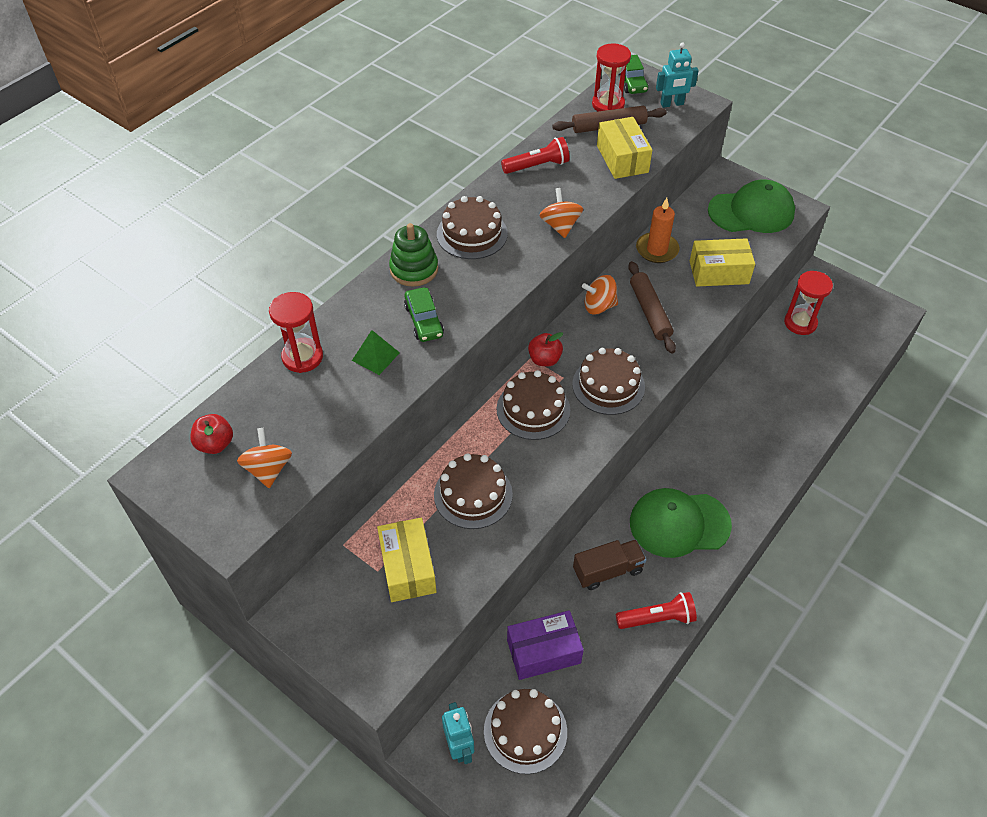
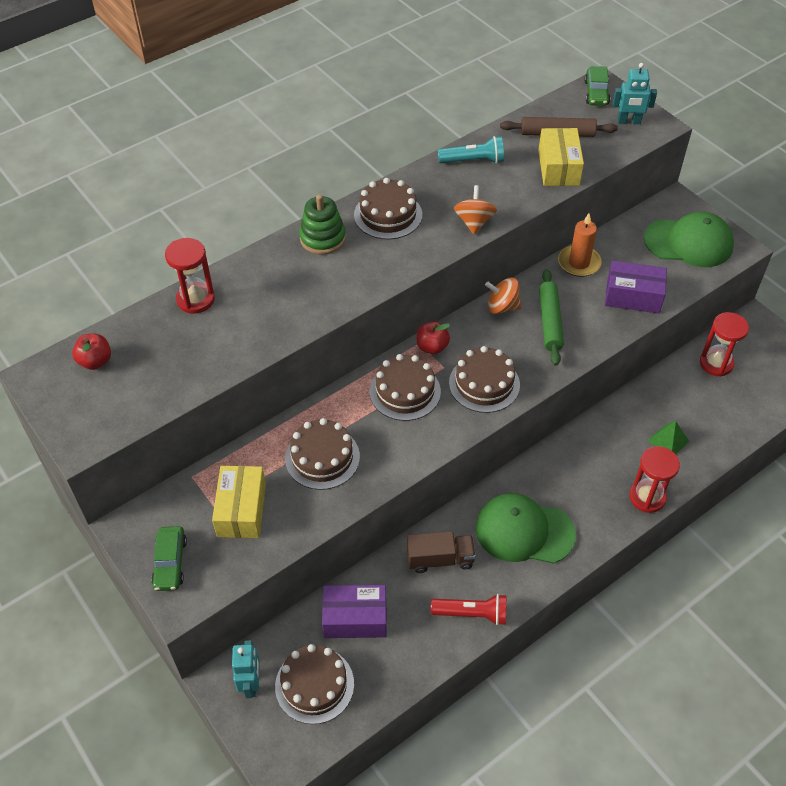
camera: 15 degrees right, 0 degrees up
orange spinning top [237,428,292,488] -> none
green pyramid [352,330,400,375] -> green pyramid moved to [648,421,690,454]
green car [404,287,444,342] -> green car moved to [151,526,187,591]
red flashlight [501,137,570,174] -> turquoise flashlight [438,136,504,164]
red hourglass [592,43,631,112] -> red hourglass moved to [629,446,680,513]
brown rolling pin [628,261,676,354] -> green rolling pin [539,269,564,366]
yellow box [690,238,755,287] -> purple box [605,260,667,313]

